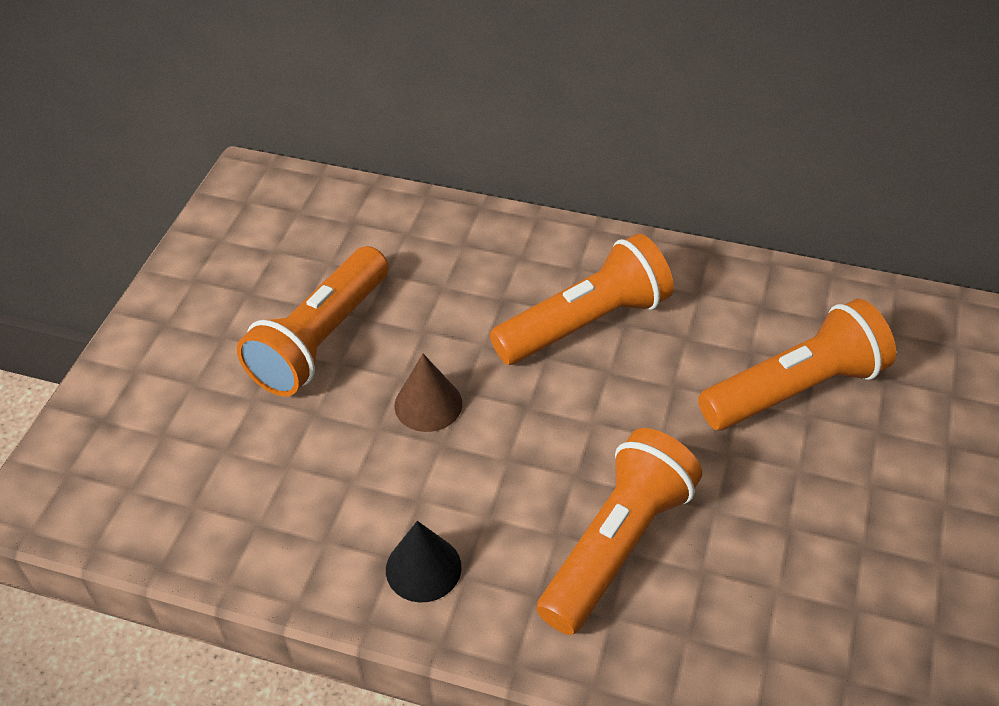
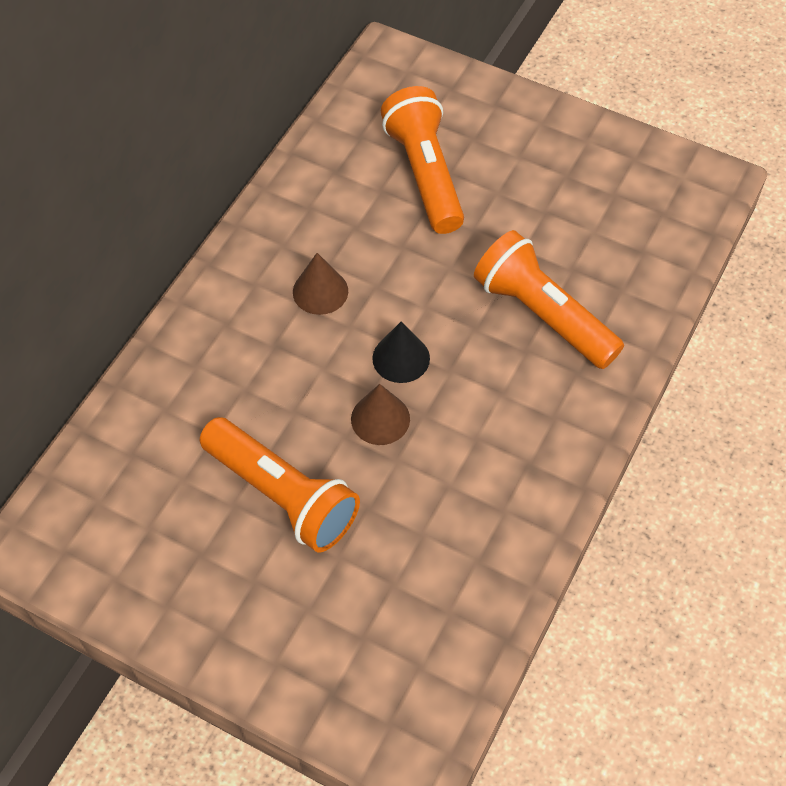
camera: 80 degrees left, 10 degrees up
black cone [386,521,461,603] -> black cone moved to [372,321,430,383]
orange flashlight [490,233,674,365] -> brown cone [293,253,348,315]

